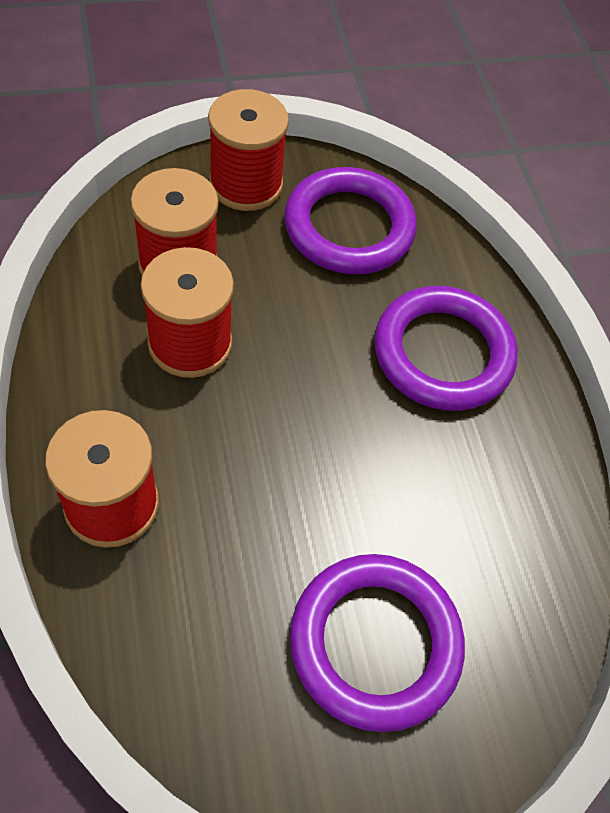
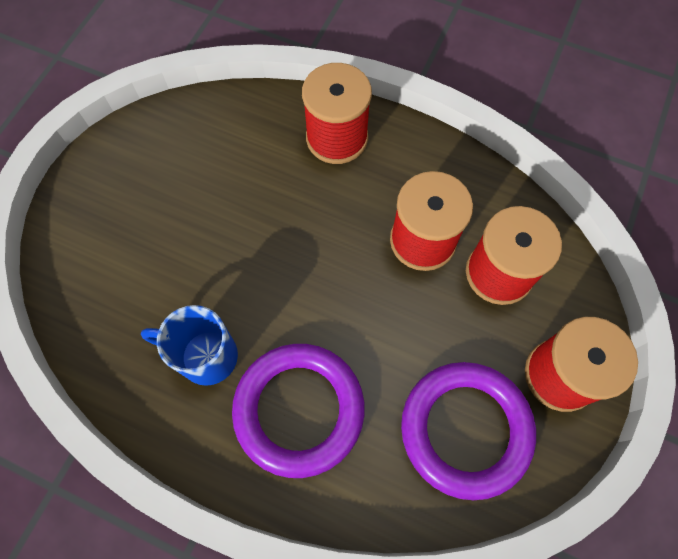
camera: 135 degrees right, 10 degrees up
purple ring [290,554,465,732] -> none
none -> blue mug [141,305,238,386]

